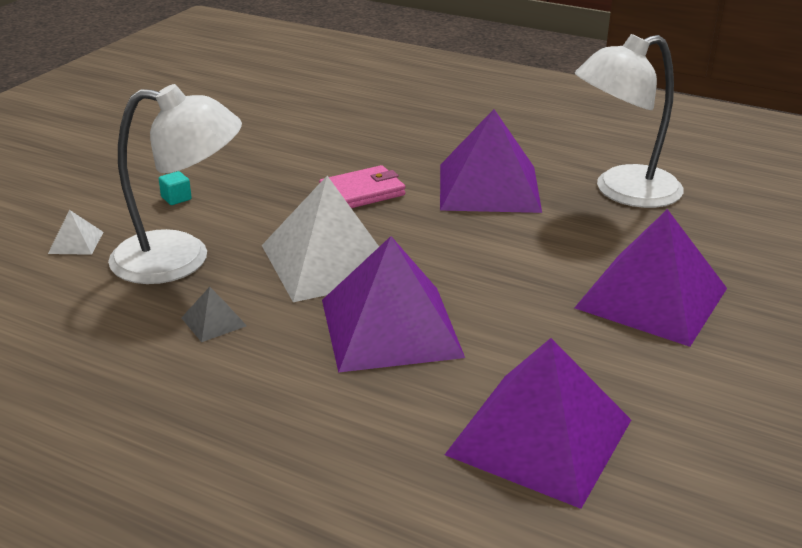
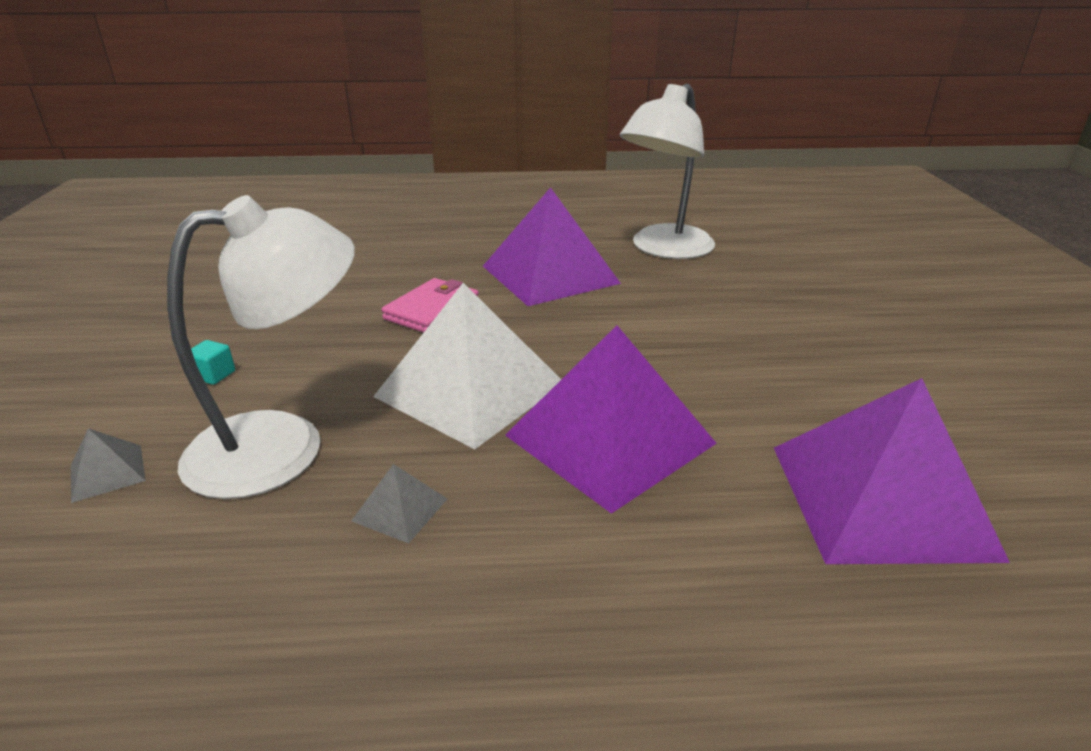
camera: 30 degrees left, 0 degrees up
white pyramid [48,210,103,255] -> grey pyramid [71,428,146,503]
purple pyramid [574,209,727,347] -> none

